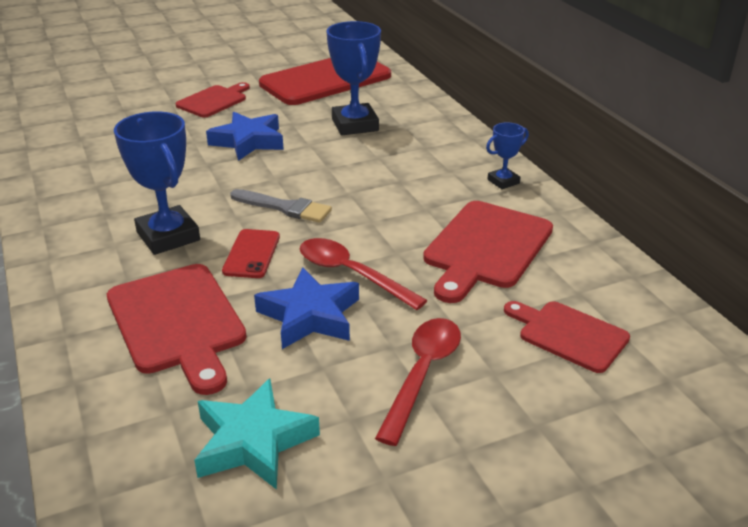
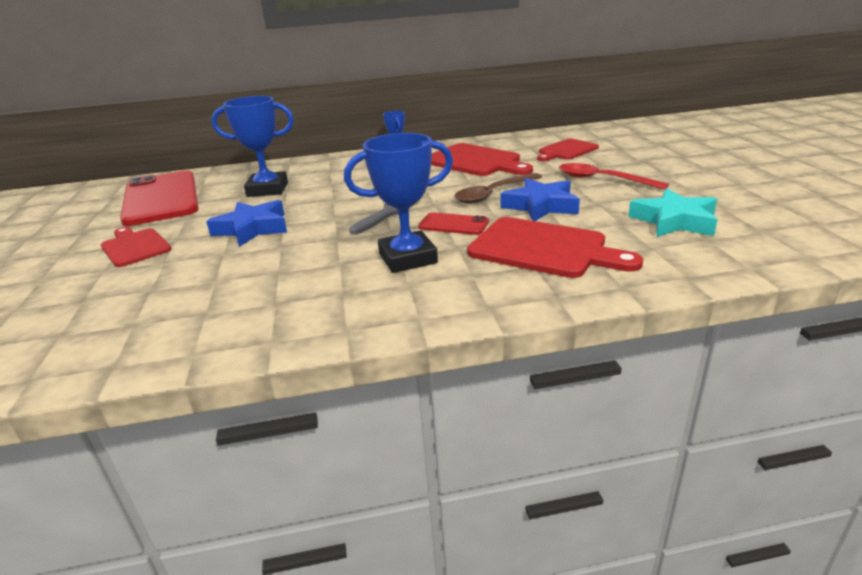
camera: 75 degrees left, 5 degrees down
red cutting board [107,264,247,395] -> red cutting board turned 45 degrees clockwise [467,217,643,278]
red spoon [300,238,427,310] -> brown spoon [454,173,542,204]

